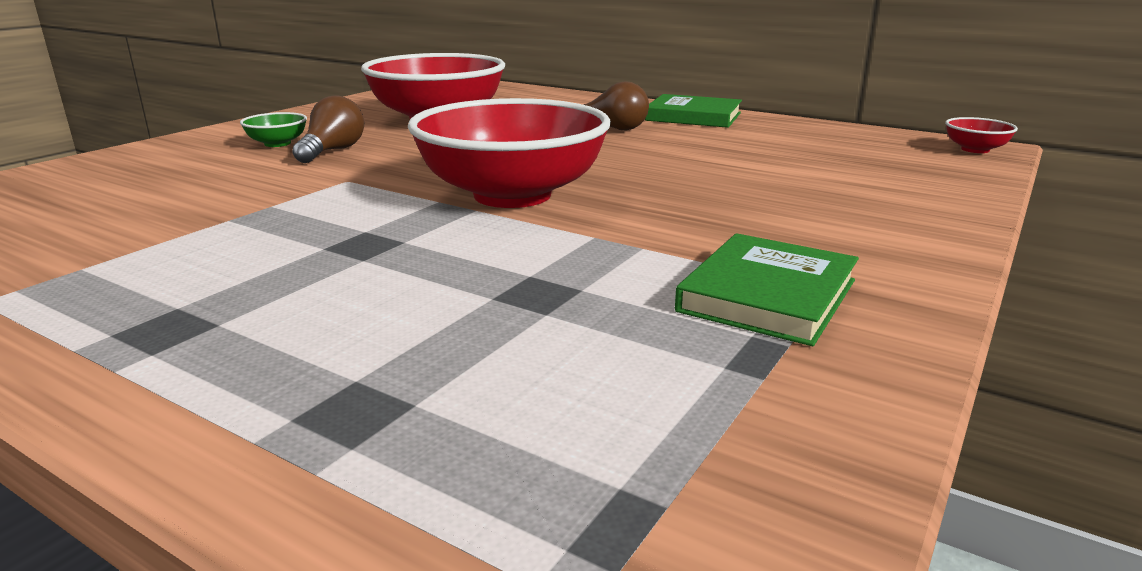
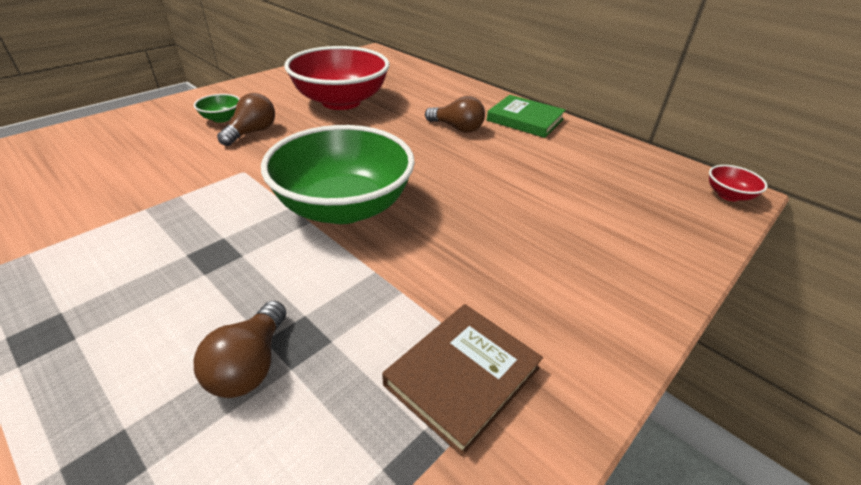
camera: 10 degrees right, 15 degrees up
red bowl [408,98,611,208] -> green bowl [261,125,415,224]
green book [675,233,859,346] -> brown book [382,304,543,456]
none -> brown light bulb [194,301,286,398]

